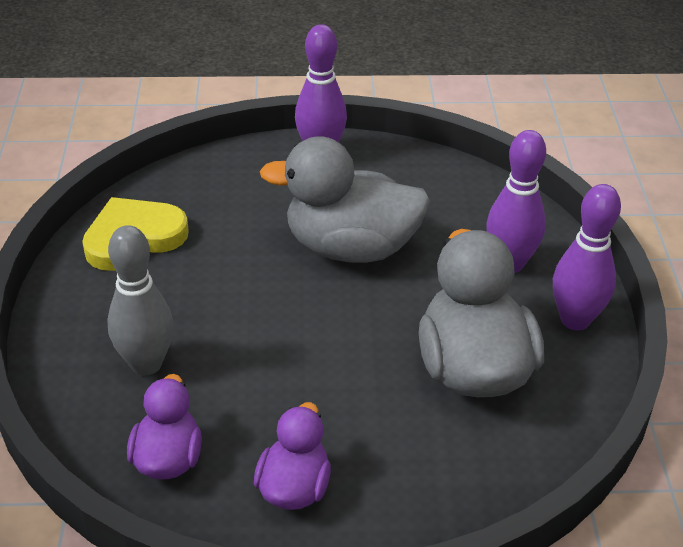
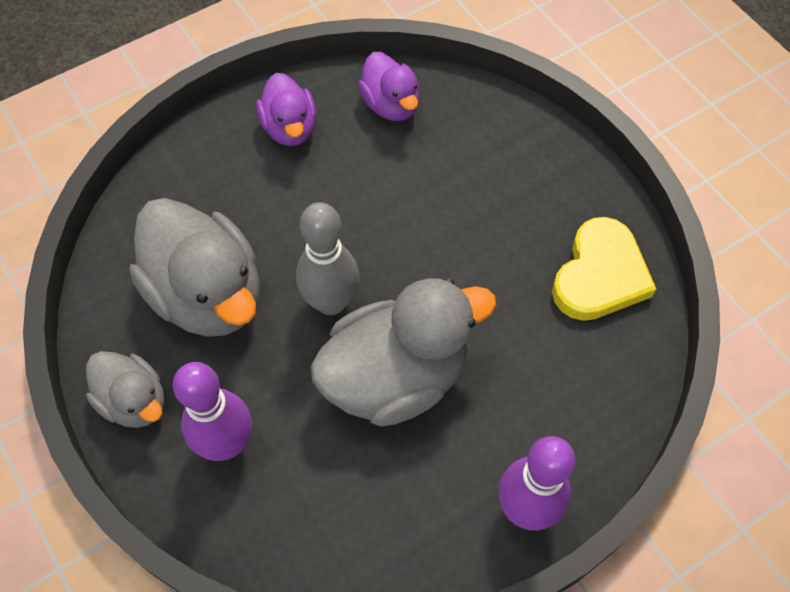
camera: 150 degrees right, 20 degrees up
grey bowling pin [107,225,174,376] -> grey bowling pin moved to [296,202,360,315]
purple bowling pin [553,184,621,331] -> grey duck [86,351,164,428]

